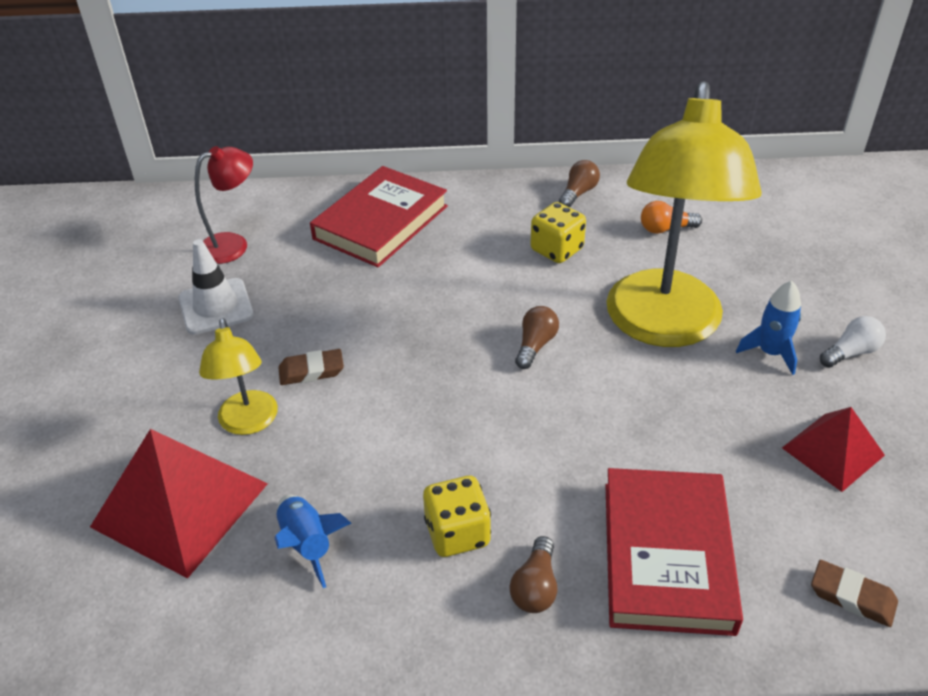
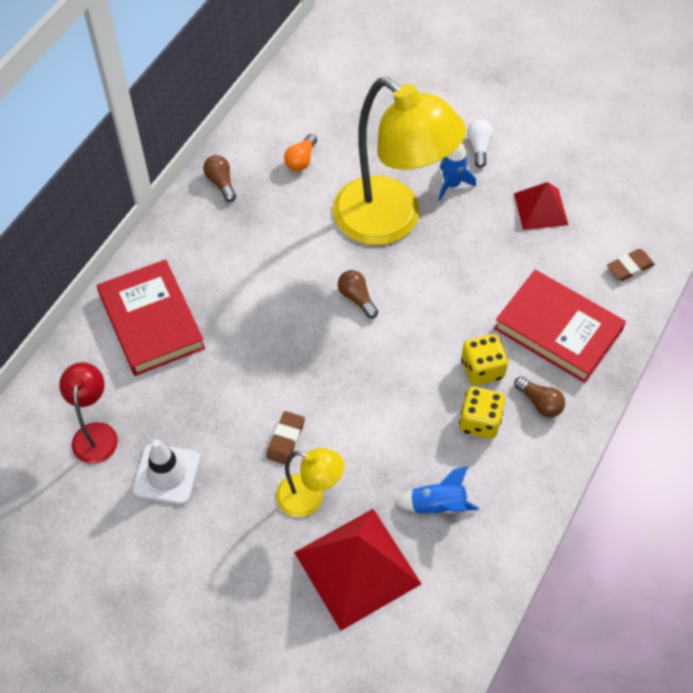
camera: 60 degrees left, 15 degrees up
yellow dice [530,202,586,263] -> yellow dice moved to [461,334,508,386]

